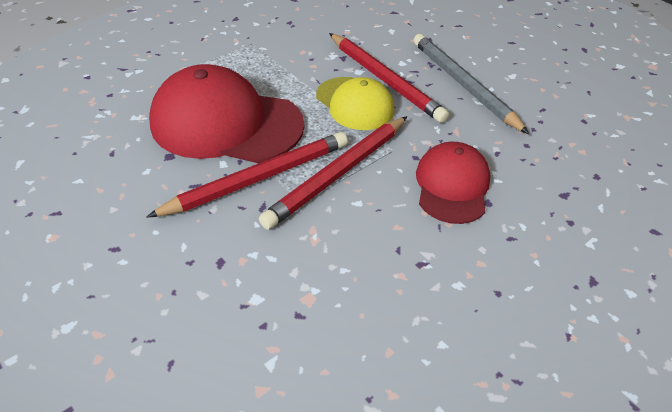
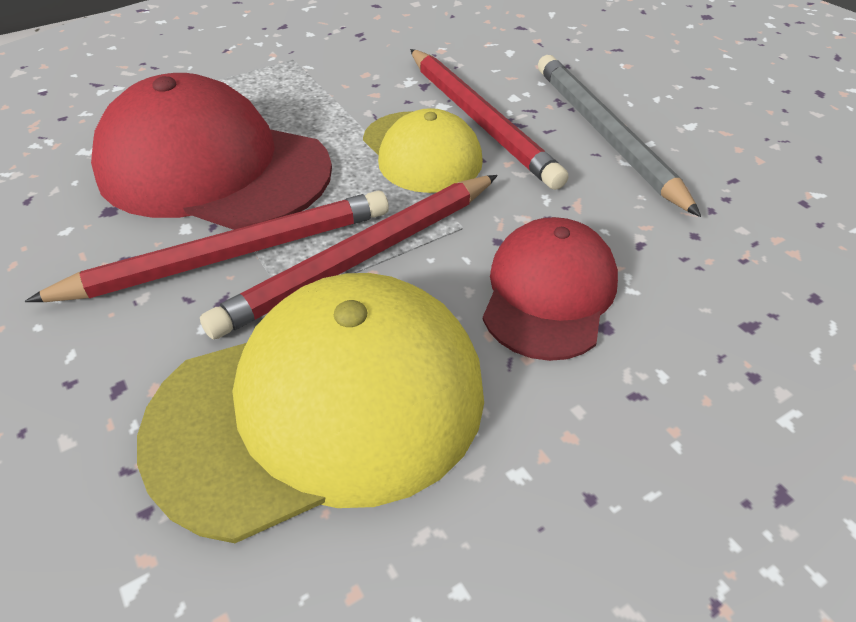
camera: 10 degrees right, 0 degrees up
none -> yellow cap [137,273,484,543]

